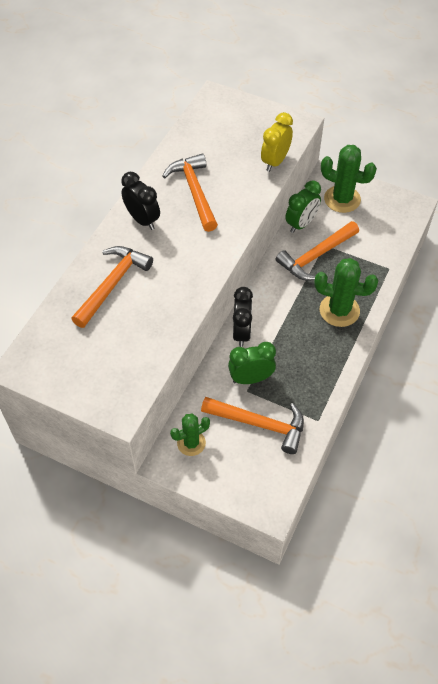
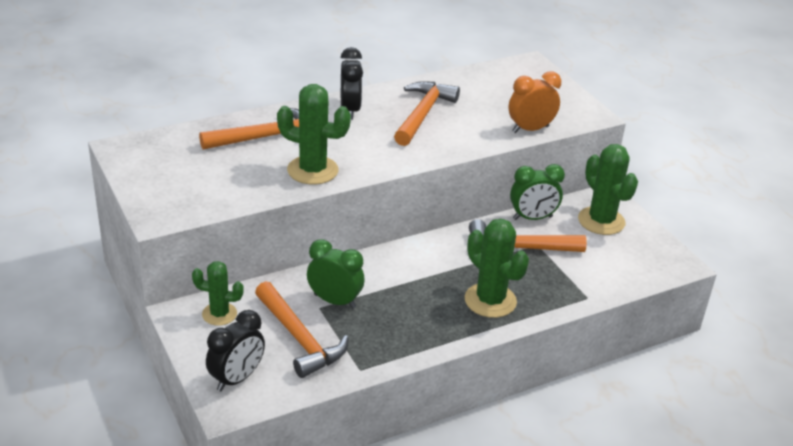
camera: 35 degrees right, 20 degrees down
black clock [233,287,253,347] -> black clock moved to [206,310,265,391]
yellow clock [261,112,293,172] -> orange clock [509,71,561,133]
none -> green cactus [277,84,351,185]

